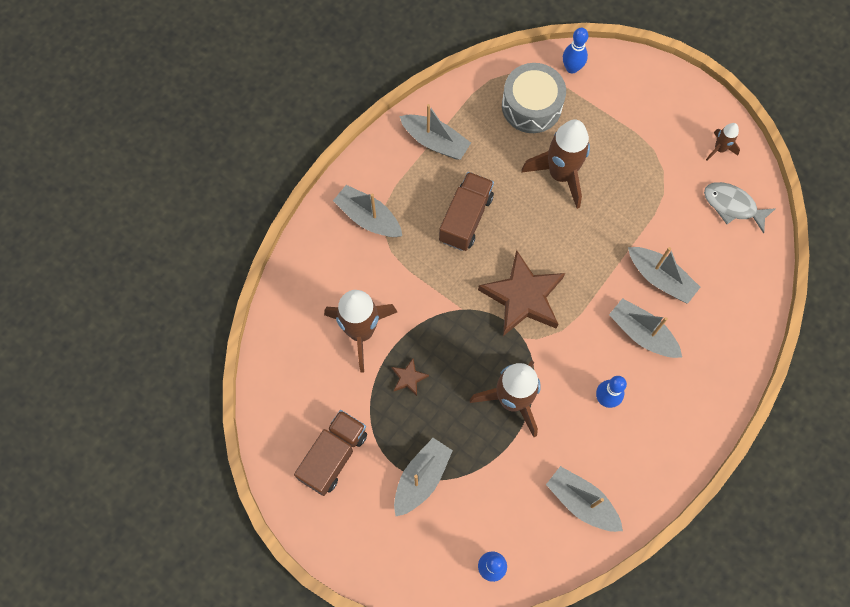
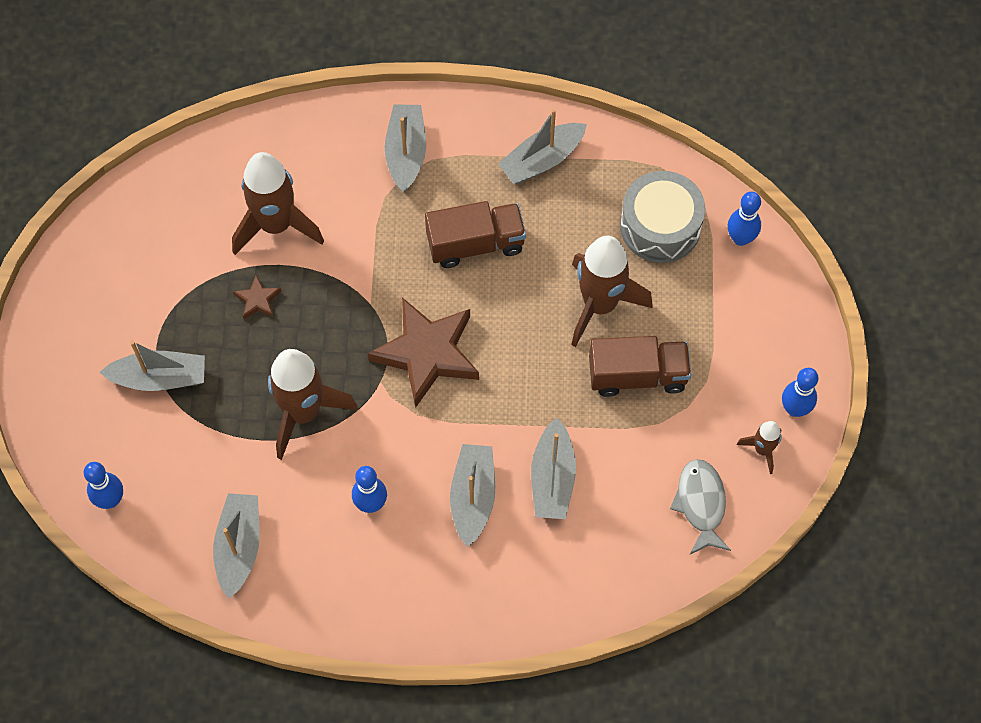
camera: 55 degrees right, 5 degrees down
brown truck [294,410,367,496] -> brown truck moved to [589,336,691,397]
grey boat [399,104,471,160] -> grey boat turned 60 degrees clockwise [498,109,587,184]
none -> blue bowling pin [782,368,819,417]

